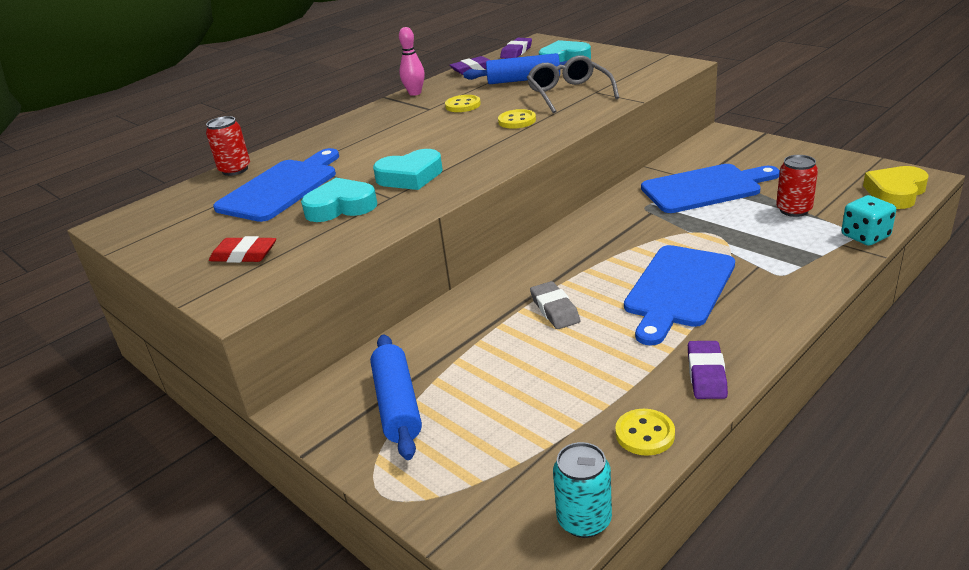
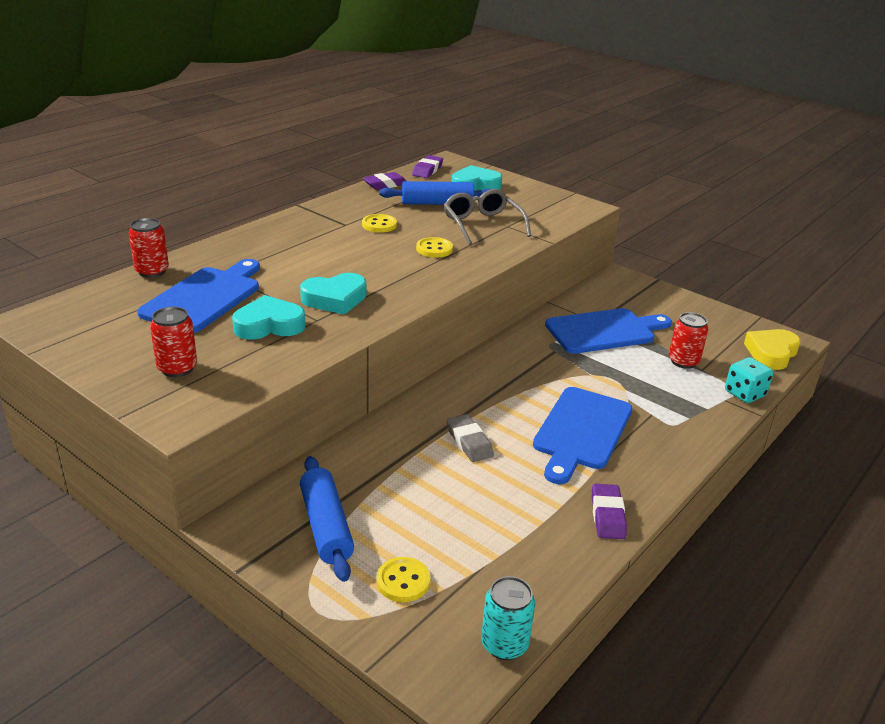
camera: 10 degrees left, 0 degrees up
red eraser [209,236,276,263] -> red can [150,307,197,377]
pink bowling pin [399,27,425,96] -> none
yellow button [615,409,675,456] -> yellow button moved to [377,557,430,602]

